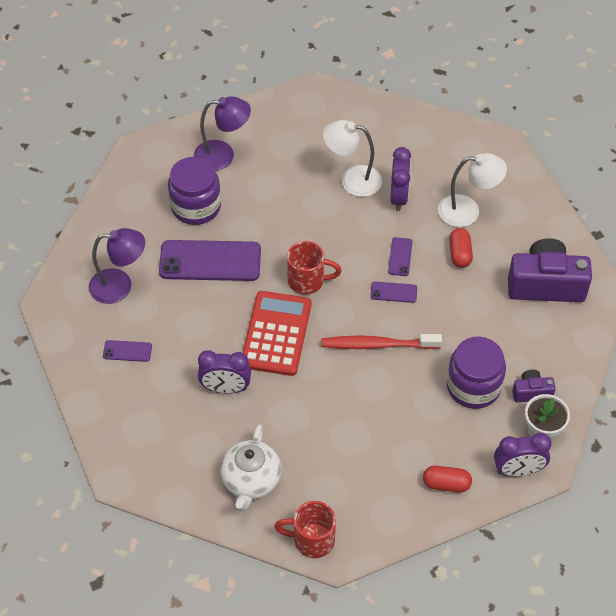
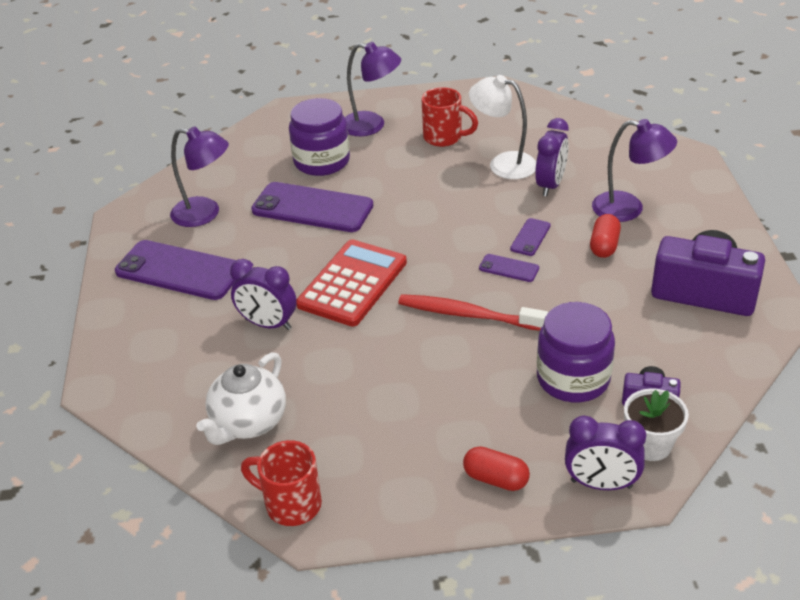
camera: 20 degrees right, 15 degrees down
purple phone [103,340,152,362] -> purple phone [115,240,236,300], size x2.21
red mug [287,241,342,295] -> red mug moved to [421,87,478,147]
white lamp [438,153,507,227] -> purple lamp [592,119,677,222]

